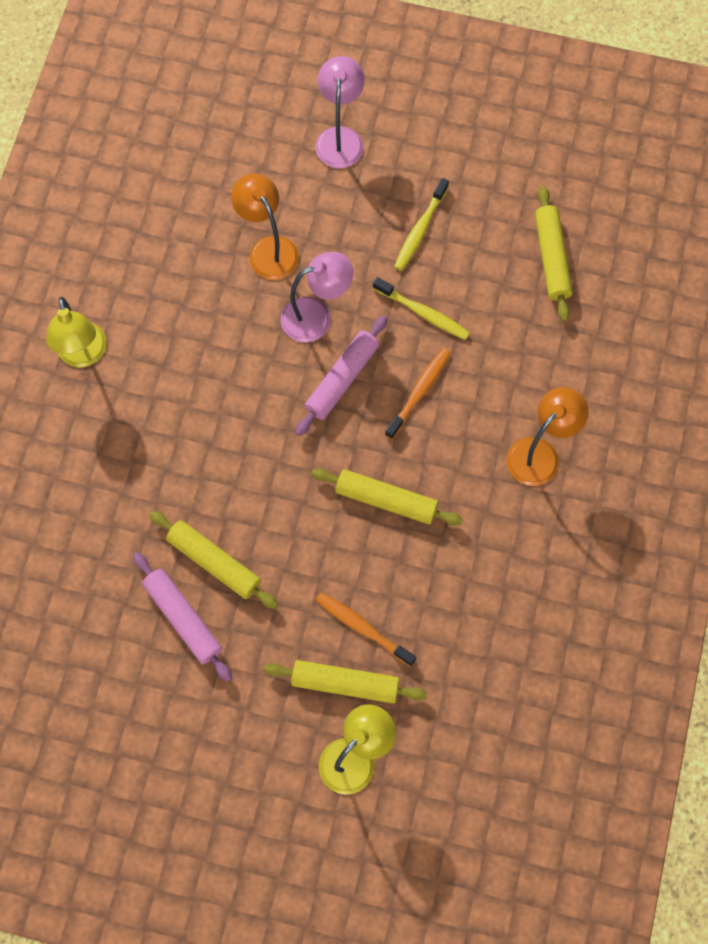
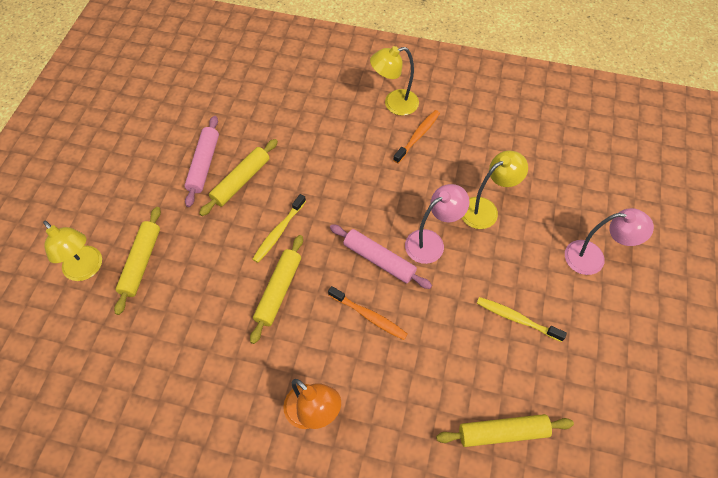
camera: 90 degrees right, 10 degrees down
pink rolling pin [133,552,232,682] -> pink rolling pin turned 45 degrees counterclockwise [184,116,219,207]
orange lamp [231,173,299,280] -> yellow lamp [462,151,528,229]
pink lamp [281,252,353,343] -> pink lamp turned 105 degrees counterclockwise [405,184,470,264]
orange toothbrush [316,592,416,667] -> orange toothbrush moved to [393,110,440,163]
yellow toothbrush [373,277,470,340] -> yellow toothbrush moved to [253,194,306,263]

